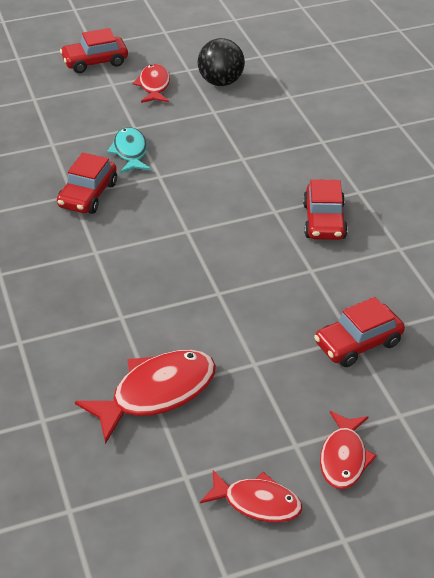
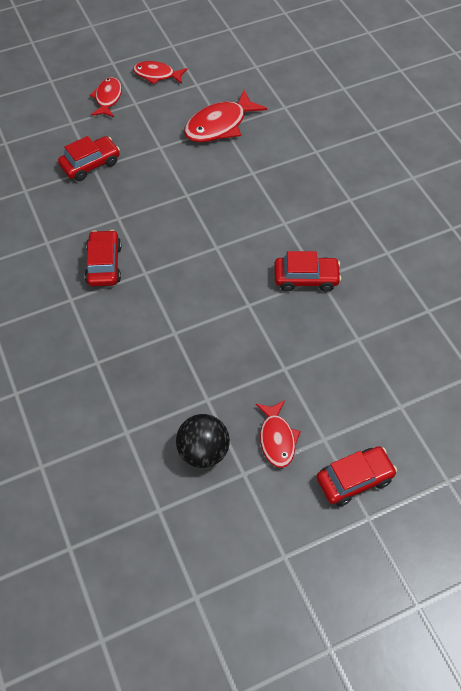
camera: 175 degrees right, 15 degrees up
red car [57,153,117,214] -> red car turned 75 degrees clockwise [274,251,341,292]
turquoise fish [107,127,151,173] -> none

